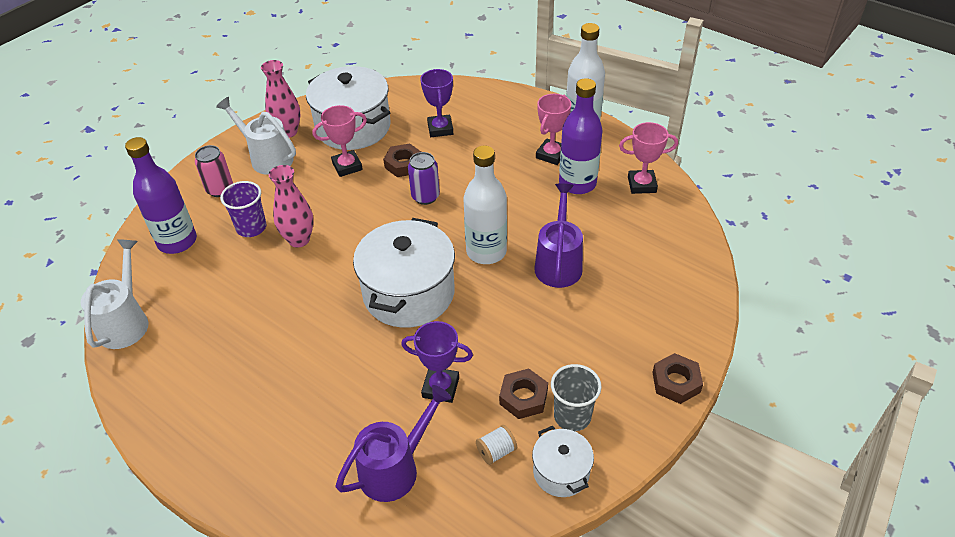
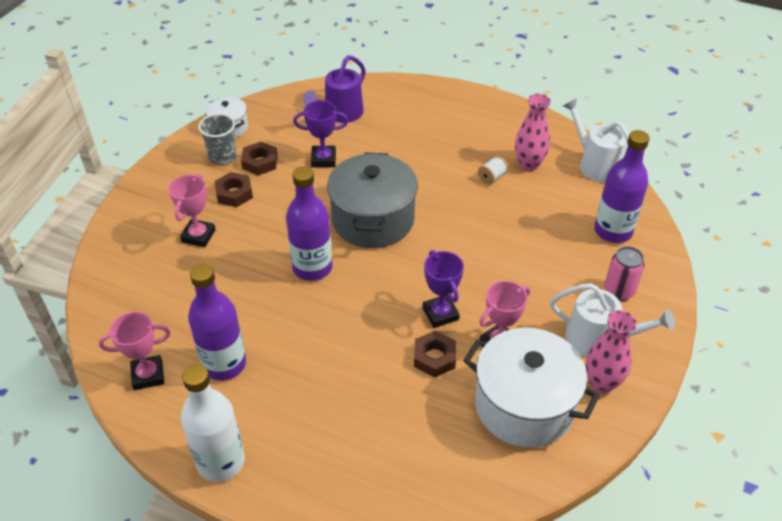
camera: 165 degrees right, 0 degrees up
white watering can [81,239,148,349] -> white watering can turned 150 degrees clockwise [563,98,629,182]
purple cup [220,181,267,237] -> none
pink vase [269,165,314,248] -> pink vase moved to [515,94,551,171]
white pot [353,218,455,328] -> grey pot [327,153,418,248]
purple can [408,152,440,205] -> none
purple trophy [421,69,453,137] -> purple trophy moved to [423,250,464,328]
white bottle [463,146,507,264] -> purple bottle [286,166,332,281]
white spool [476,425,517,465] -> white spool moved to [478,156,508,185]
purple watering can [535,183,583,288] -> none
pink trophy [536,94,571,165] -> pink trophy moved to [169,174,216,247]
brown nut [652,353,703,404] -> brown nut moved to [215,172,253,207]

